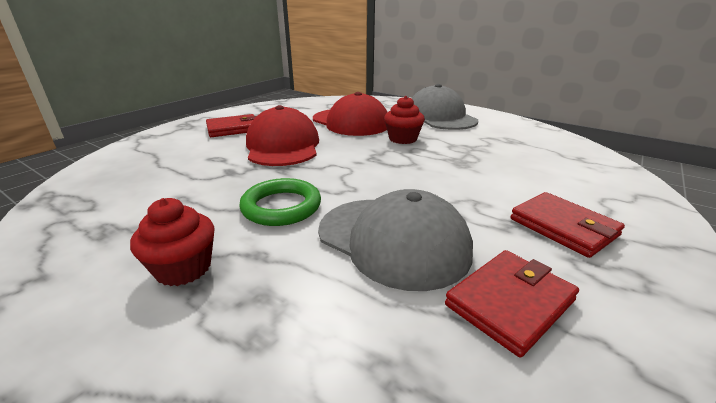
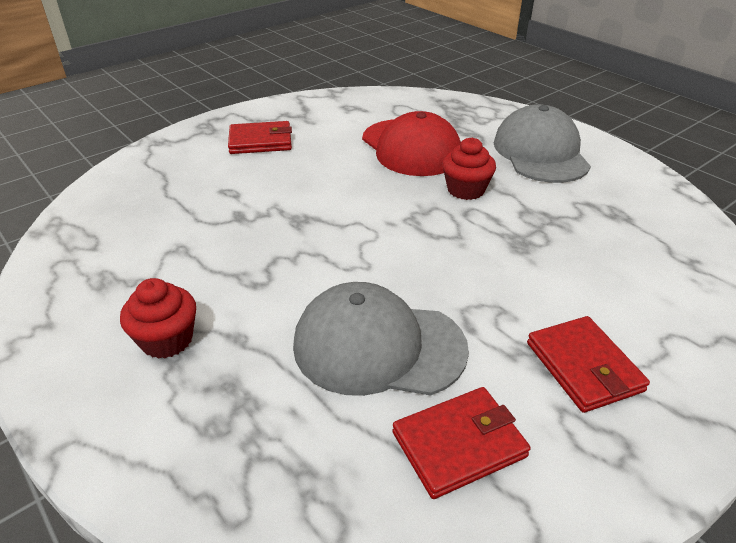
camera: 15 degrees right, 10 degrees up
green ring [239,178,321,226] -> none
red cap [246,105,319,166] -> none
grey cap [318,189,473,291] -> grey cap turned 135 degrees clockwise [293,282,469,396]

